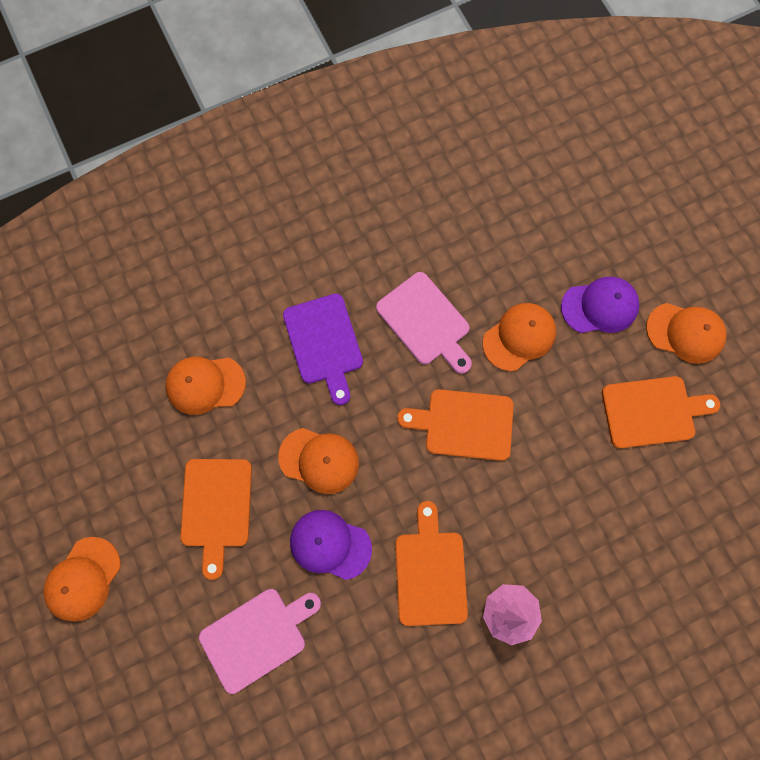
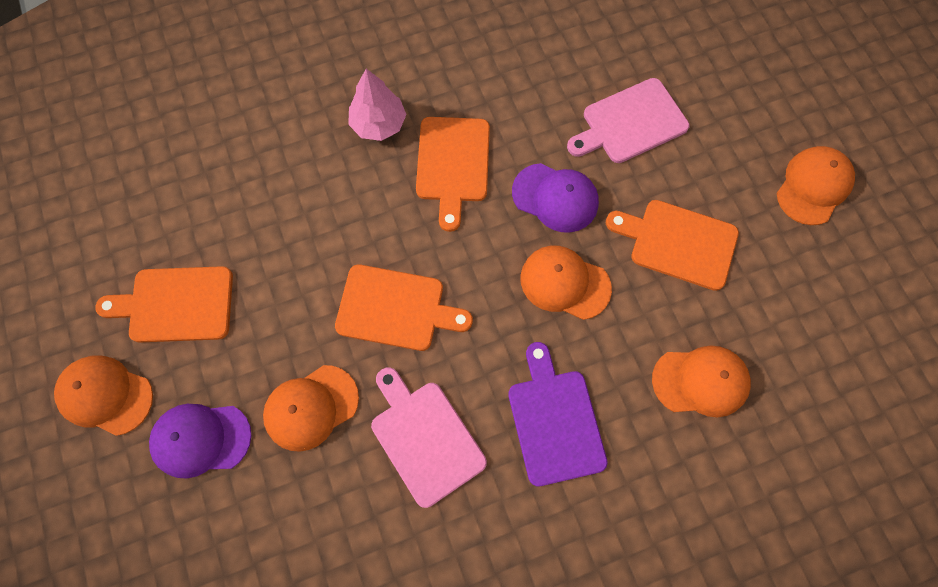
camera: 175 degrees left, 5 degrees down
orange cutting board [180,459,252,580] -> orange cutting board turned 75 degrees counterclockwise [606,200,739,291]

